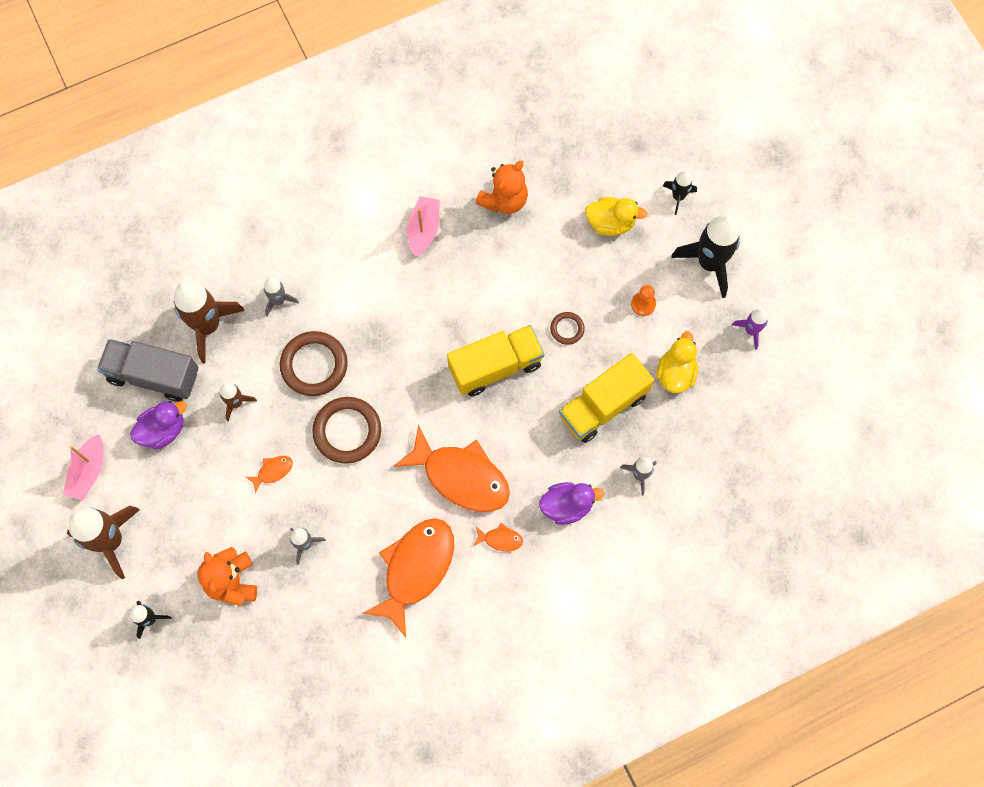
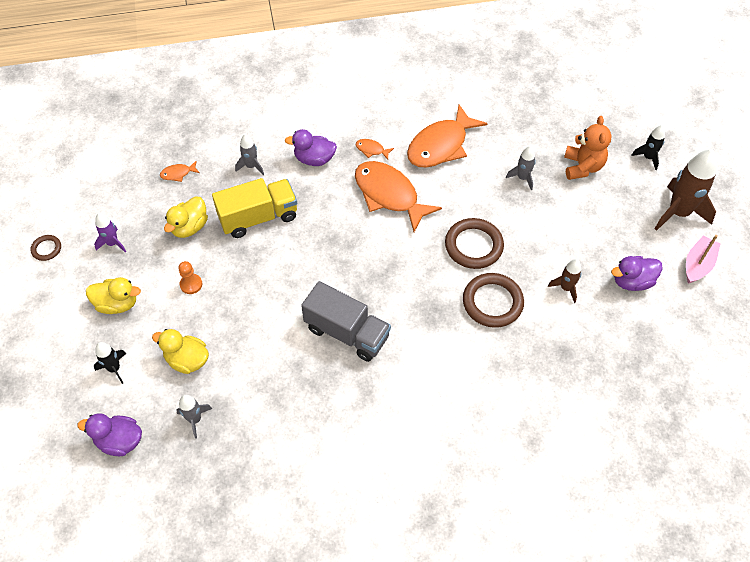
camera: 165 degrees left, 15 degrees down
grey truck [97,339,199,402] -> grey truck moved to [301,281,391,362]
brown rocket [173,281,245,363] -> none
orange fish [246,456,293,494] -> orange fish moved to [160,161,200,182]
grey rocket [264,278,299,316] -> grey rocket moved to [176,395,212,439]
pink boat [407,196,440,257] -> none
yellow truck [447,325,544,396] -> none
orange teddy bear [476,160,528,214] -> none
brown ring [550,312,585,345] -> brown ring moved to [30,235,61,261]
black rocket [671,214,740,298] -> yellow duck [86,277,141,314]
none -> purple duck [78,413,142,456]

